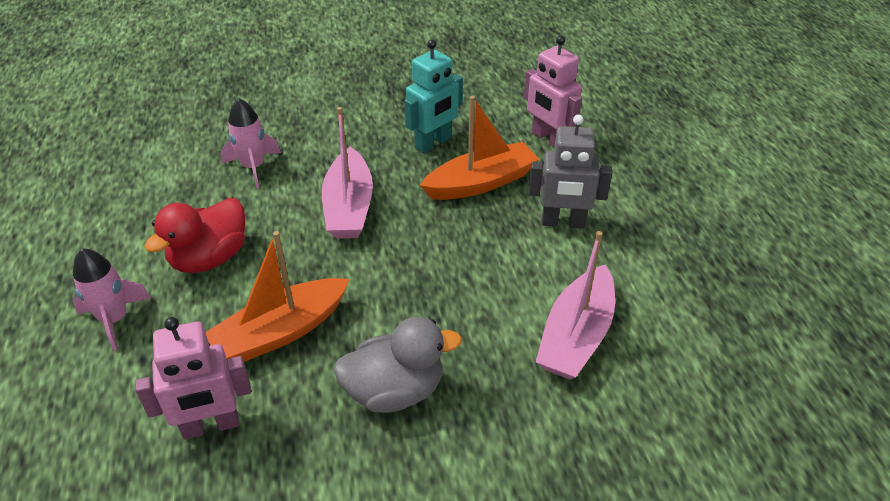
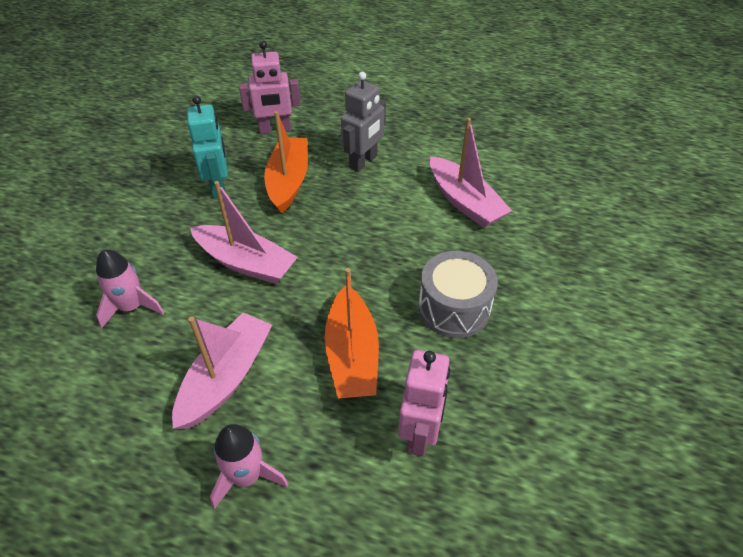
camera: 60 degrees left, 5 degrees up
red duck [144,198,245,273] -> pink boat [172,312,272,429]
grey duck [334,317,462,413] -> grey drum [419,251,498,338]

